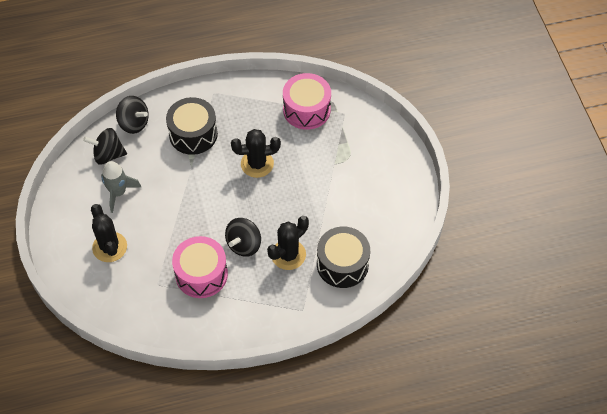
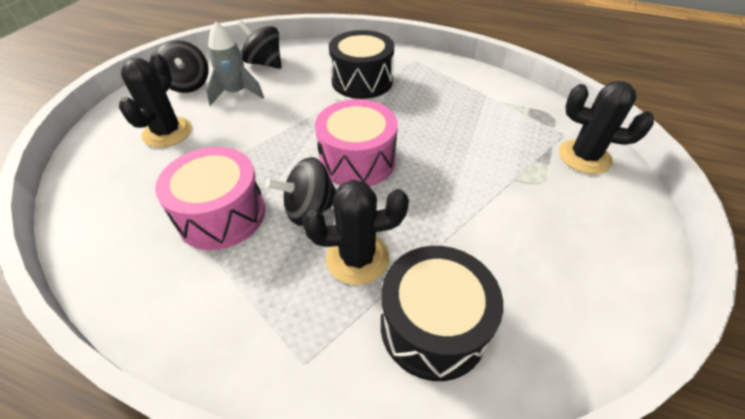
camera: 35 degrees right, 10 degrees down
black spinning top [116,96,149,134] -> black spinning top moved to [156,40,209,93]
black cactus [231,129,281,178] -> black cactus moved to [559,81,654,174]
pink drum [283,73,331,130] -> pink drum moved to [315,99,398,186]

